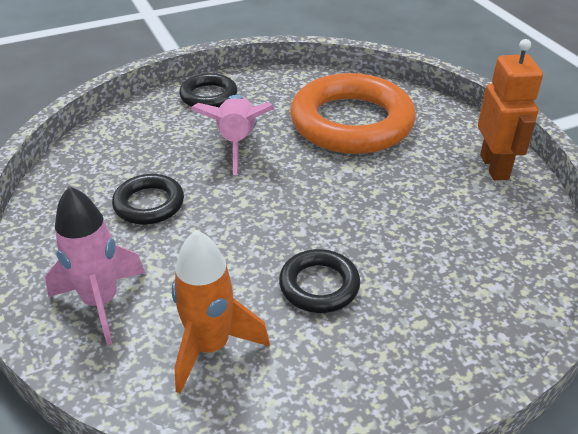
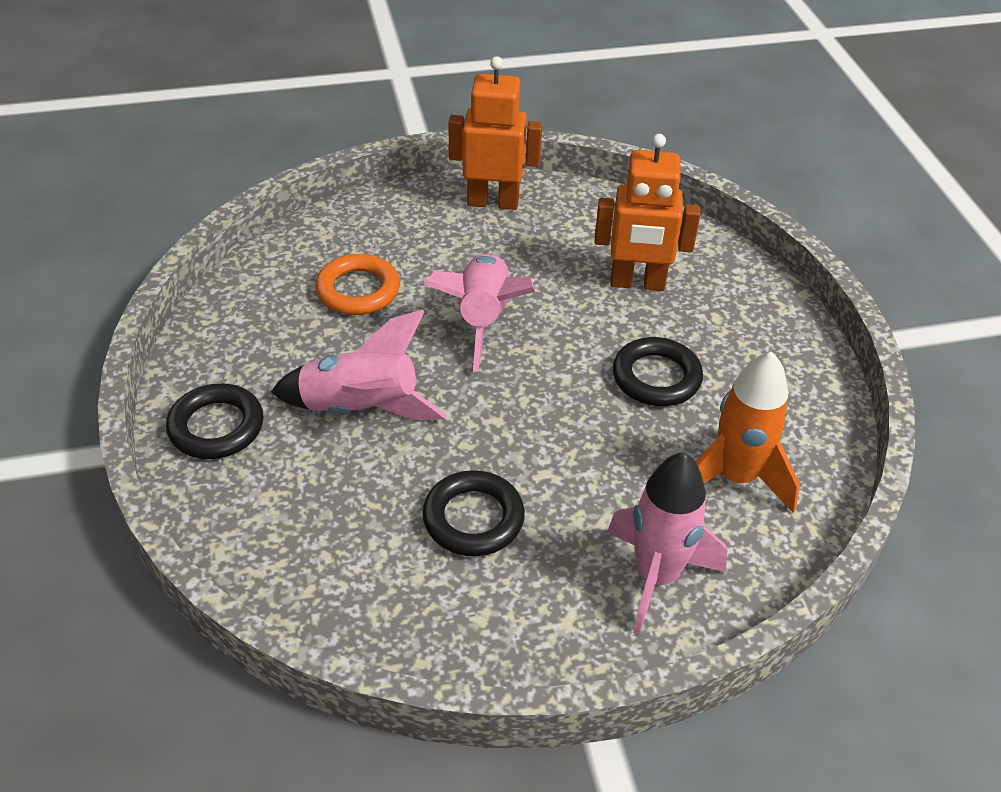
camera: 80 degrees left, 5 degrees up
orange ring [290,73,416,154] -> orange ring [315,254,400,315], size x0.49
none -> pink rocket [424,254,535,372]
none -> orange robot [594,134,701,291]

